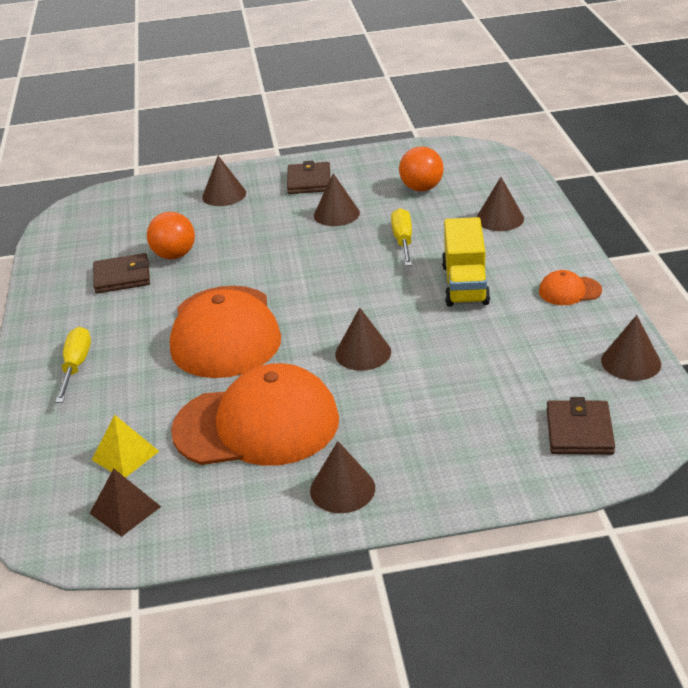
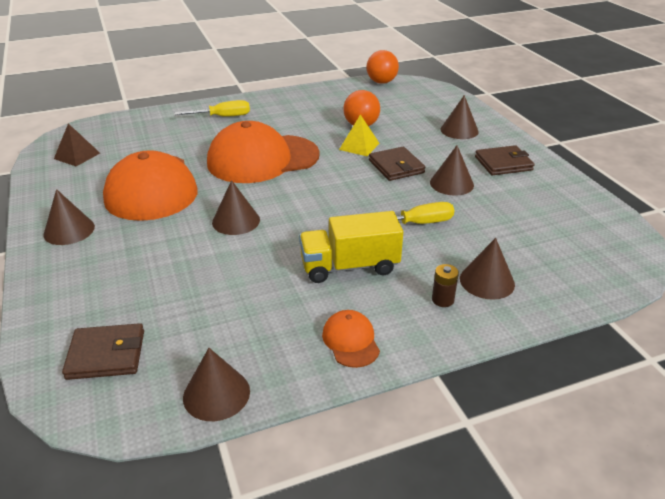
camera: 75 degrees right, 0 degrees up
yellow pyramid [92,415,159,478] -> yellow pyramid moved to [339,114,380,156]
brown wallet [93,253,150,294] -> brown wallet moved to [369,147,425,181]
orange ball [399,146,444,191] -> orange ball moved to [367,50,399,84]
none -> brown battery [432,264,459,307]

